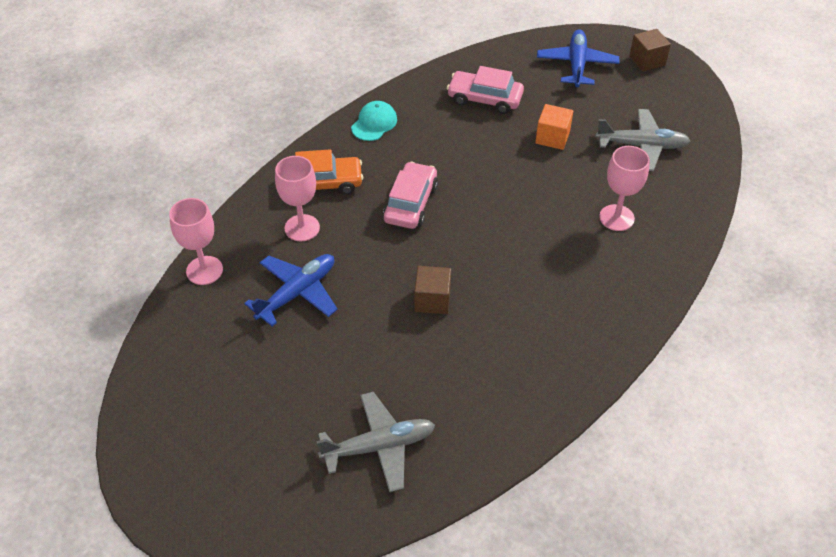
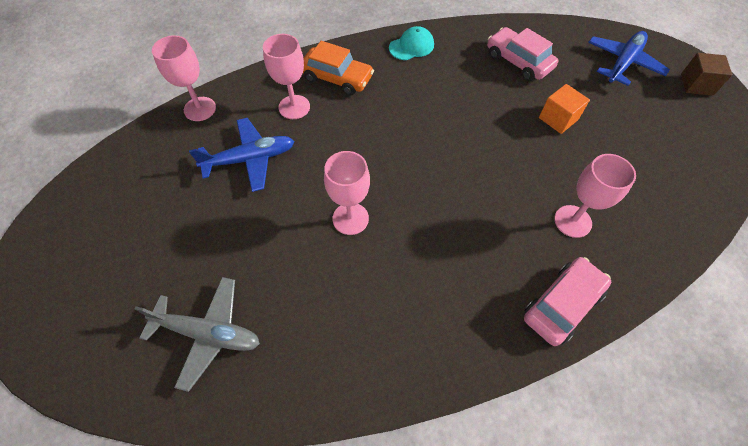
camera: 30 degrees right, 10 degrees up
pink car [383,161,438,229] -> pink car moved to [524,257,611,346]
brown cube [414,266,451,314] -> pink goblet [324,151,370,235]
grey plane [595,109,690,171] -> none

